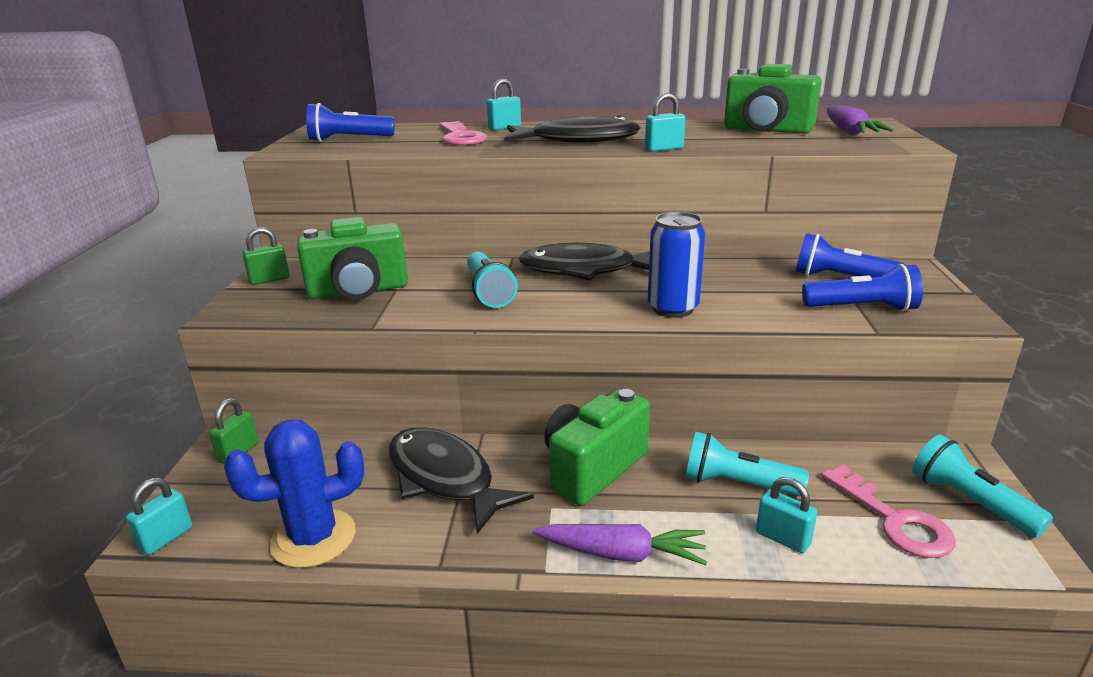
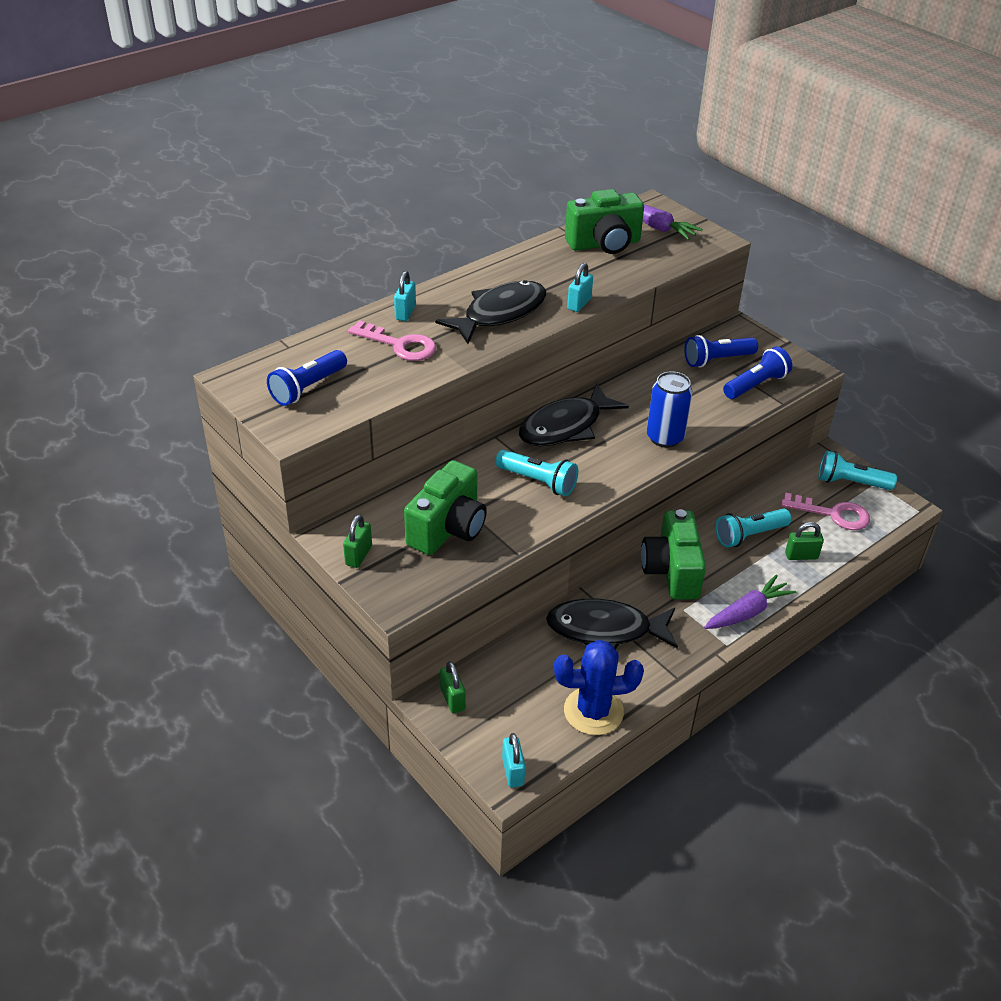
camera: 45 degrees left, 15 degrees up
blue cactus [224,420,364,568] -> blue cactus turned 60 degrees clockwise [554,640,644,735]
turquoise padlock [756,477,817,553] -> green padlock [785,522,824,560]

